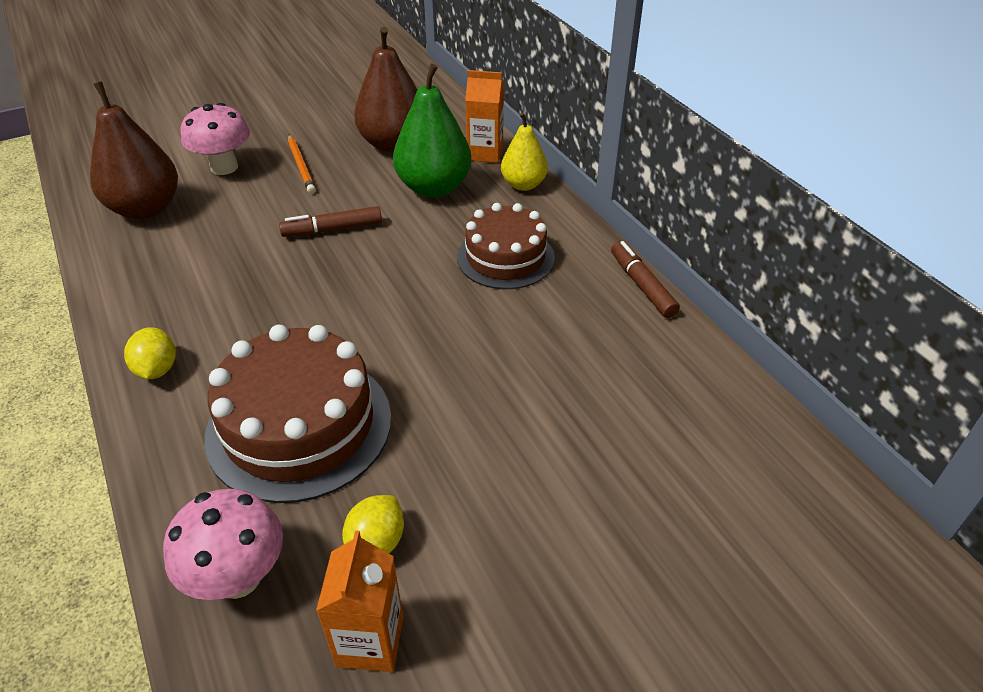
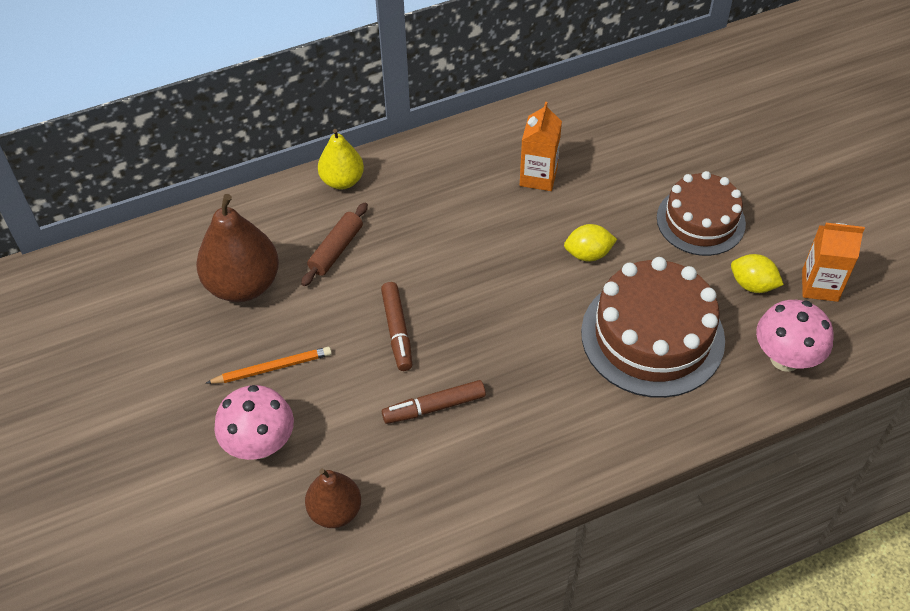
camera: 85 degrees left, 10 degrees up
brown pear [90,81,178,219] -> brown pear [305,468,361,528], size x0.61
yellow lemon [124,327,176,379] -> yellow lemon moved to [564,224,617,262]
green pear [393,64,472,198] -> brown rolling pin [301,203,368,286]
brown cake [457,203,555,289] -> brown cake moved to [657,171,746,256]
orange carton [465,70,504,163] -> orange carton moved to [520,102,562,191]
brown marker [611,241,680,318] -> brown marker moved to [382,380,486,424]

